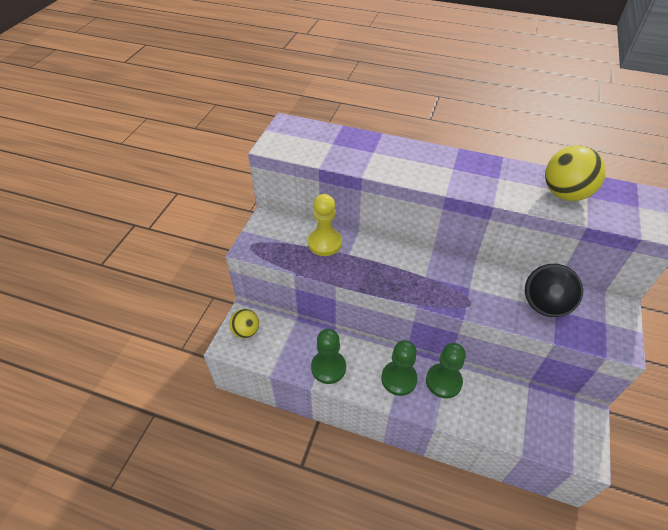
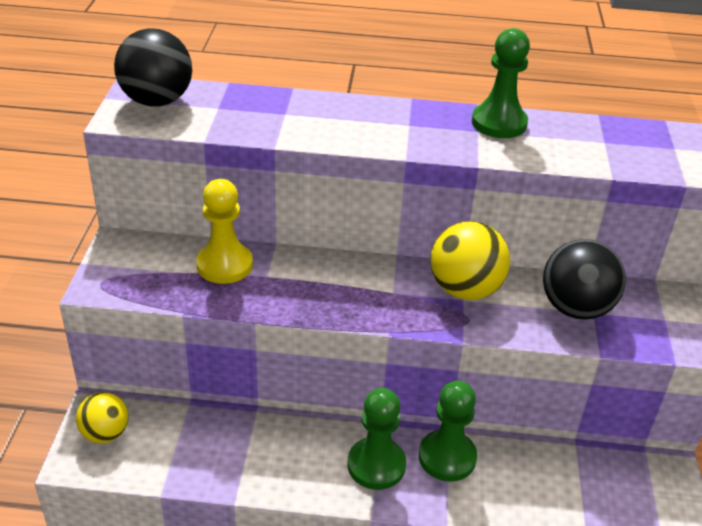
camera: 15 degrees left, 10 degrees down
green pawn [311,329,346,384] -> green pawn moved to [472,28,530,138]
yellow ball [545,146,606,201] -> yellow ball moved to [431,221,510,300]
none -> black ball [114,28,192,107]

